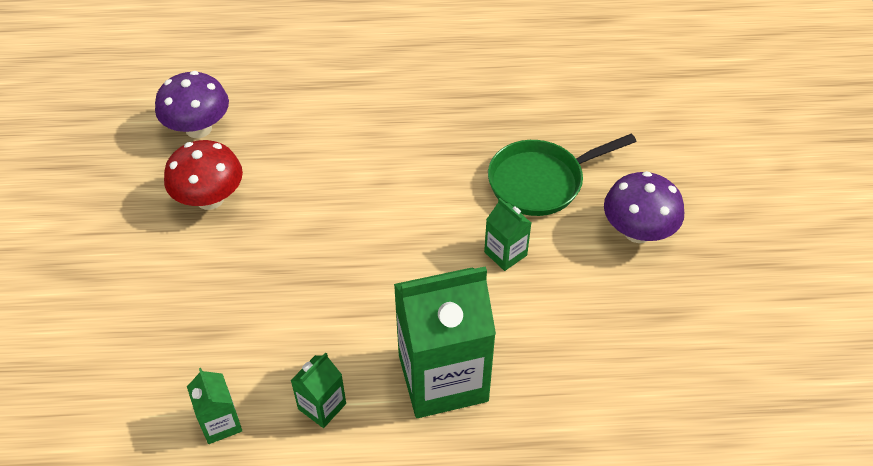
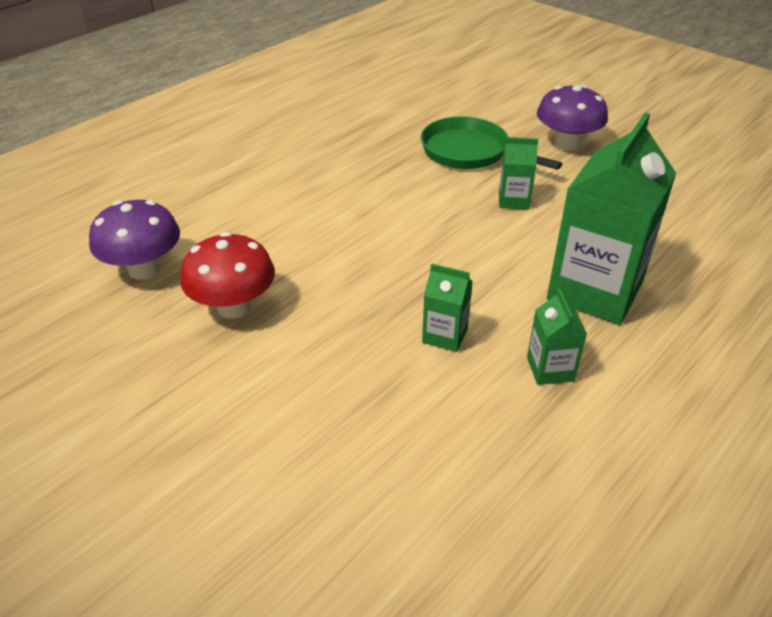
camera: 45 degrees left, 10 degrees down
green carton [187,368,242,444] -> green carton moved to [422,264,473,352]
green pan [488,134,637,216] -> green pan turned 105 degrees clockwise [421,116,562,170]

